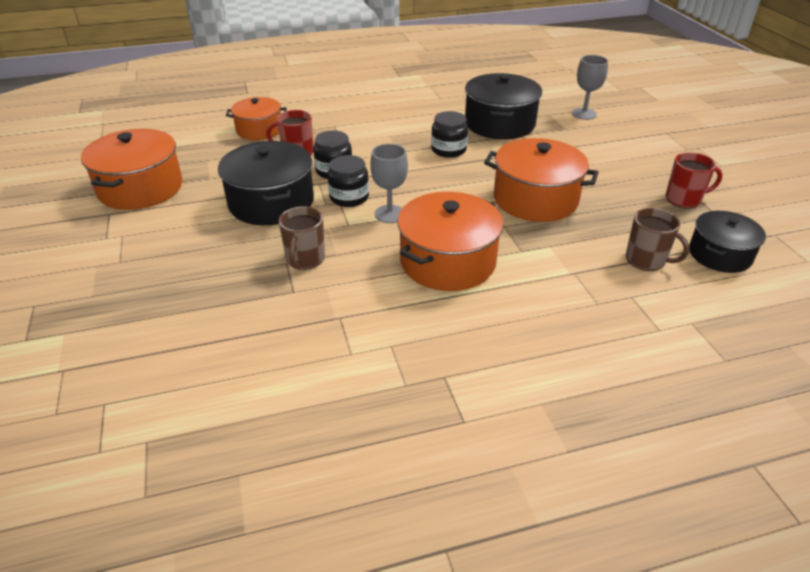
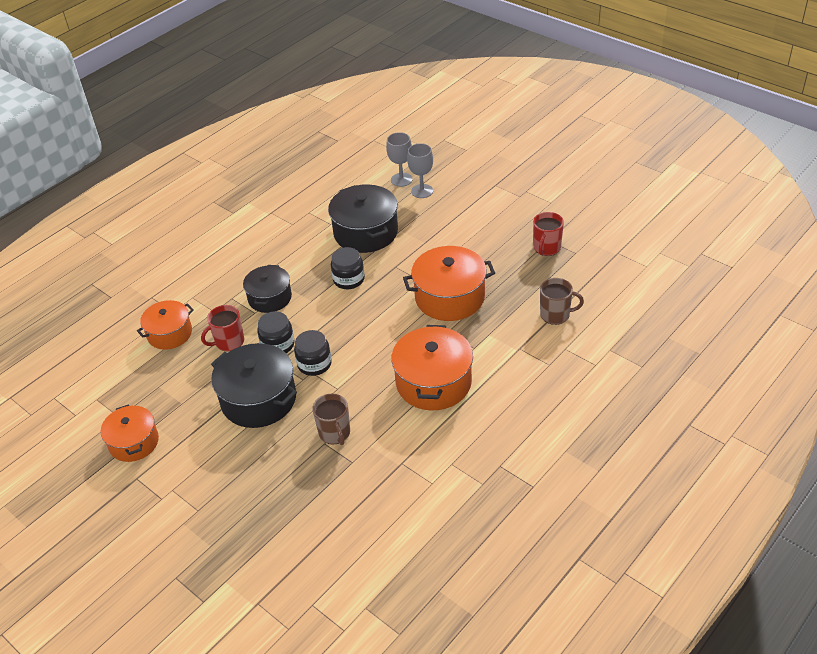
camera: 30 degrees left, 5 degrees up
orange pot [81,129,182,210] -> orange pot [101,405,159,462], size x0.64
grey goblet [370,144,408,223] -> grey goblet moved to [386,132,413,187]
red mug [666,152,723,208] -> red mug turned 150 degrees clockwise [533,212,564,256]
black pot [689,211,766,273] -> black pot moved to [243,265,292,313]

